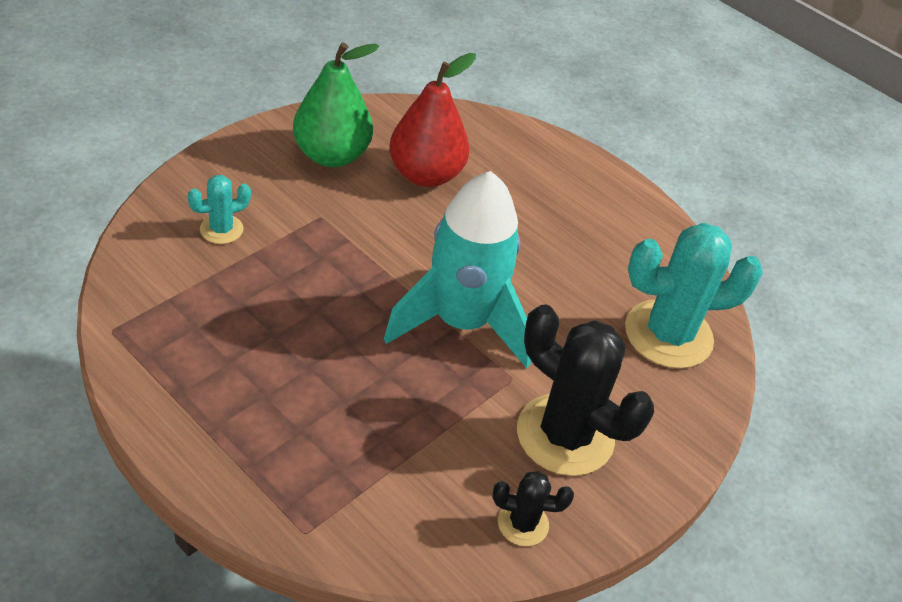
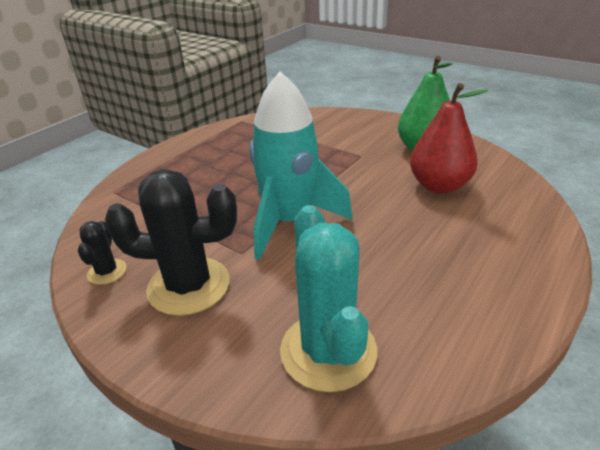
camera: 90 degrees right, 10 degrees down
turquoise cactus [188,175,251,244] -> none
black cactus [517,304,654,476] -> black cactus turned 60 degrees clockwise [105,169,237,316]

